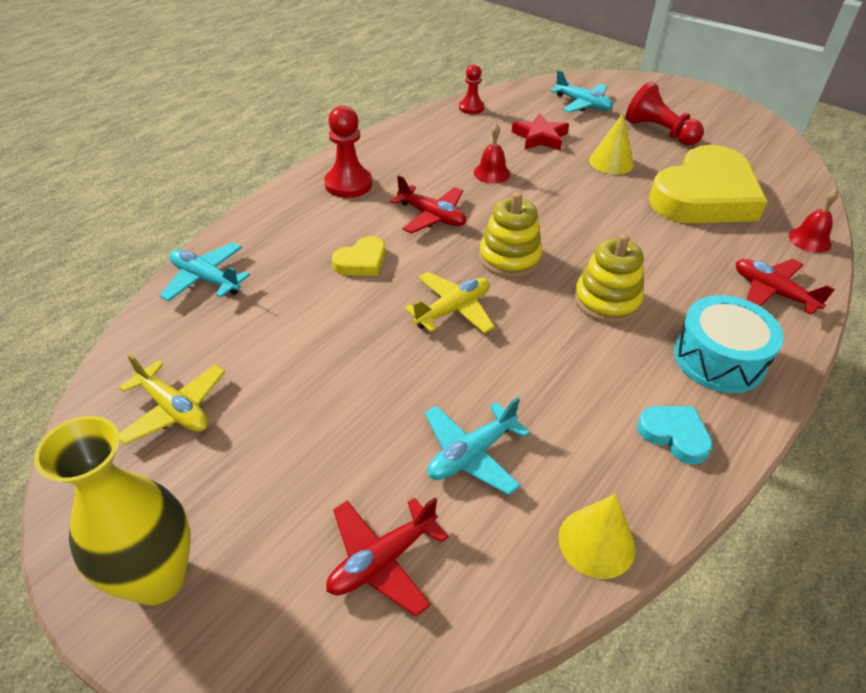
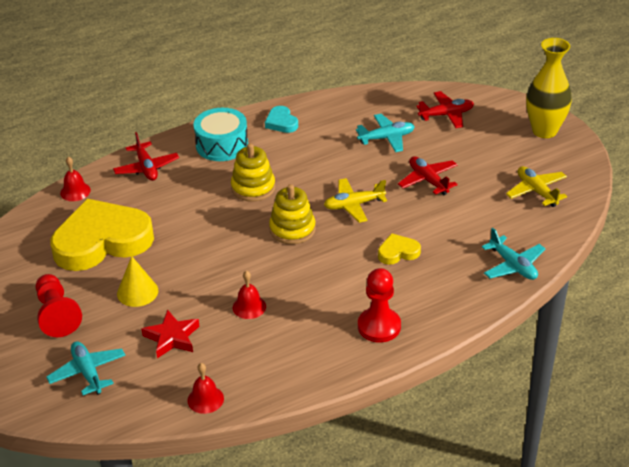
camera: 155 degrees left, 5 degrees down
red plane [390,175,466,234] -> red plane moved to [398,156,458,195]
red pawn [459,64,484,114] -> red bell [187,363,224,414]
yellow cone [559,494,636,579] -> none

